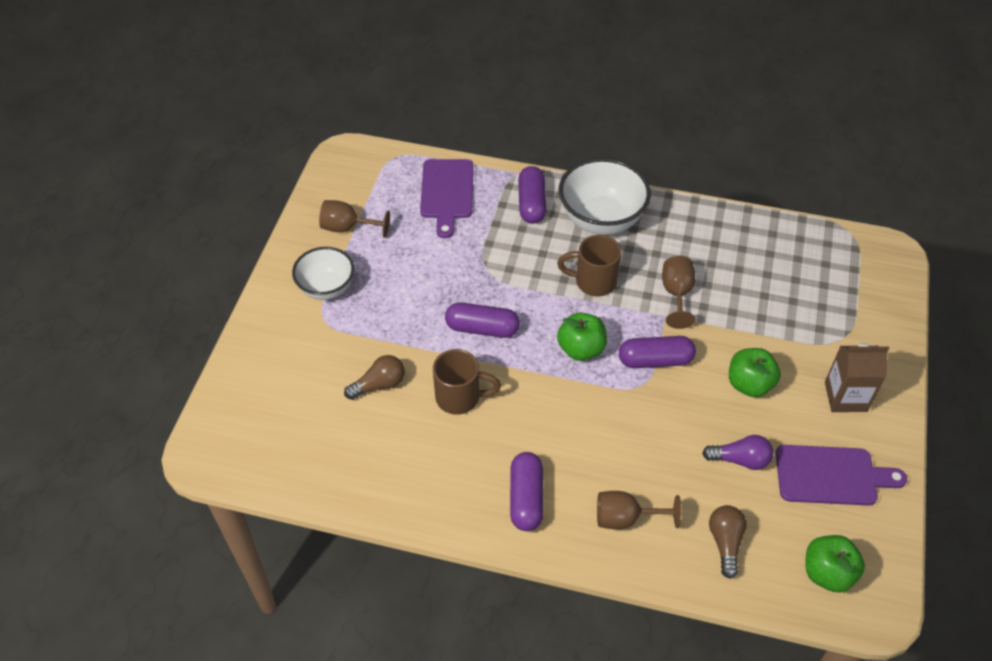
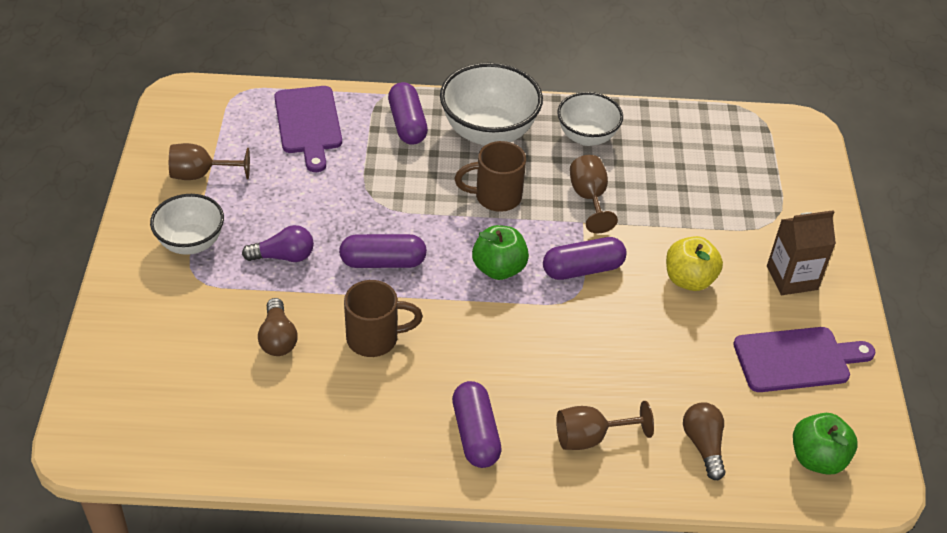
camera: 15 degrees left, 5 degrees down
brown light bulb [344,355,405,400] -> brown light bulb turned 120 degrees clockwise [258,298,297,356]
purple light bulb [702,435,773,470] -> purple light bulb moved to [242,225,314,262]
green apple [729,348,781,397] -> yellow apple [666,236,723,291]
none -> white bowl [557,92,623,146]

